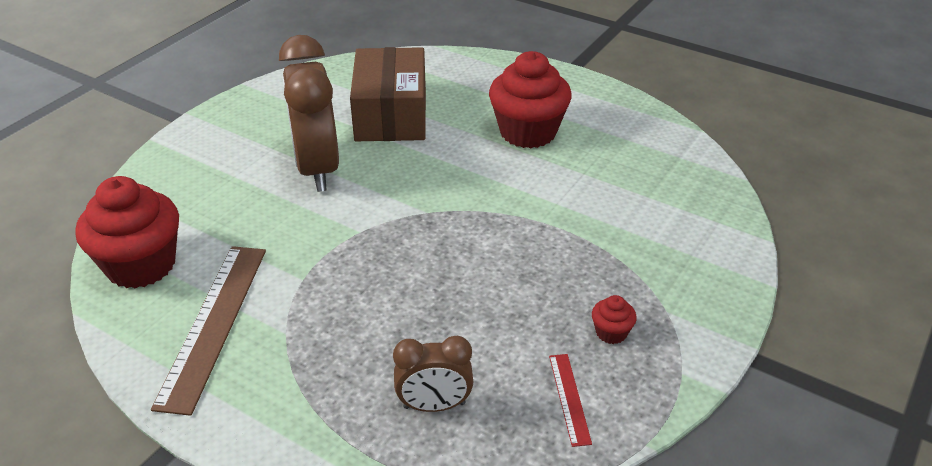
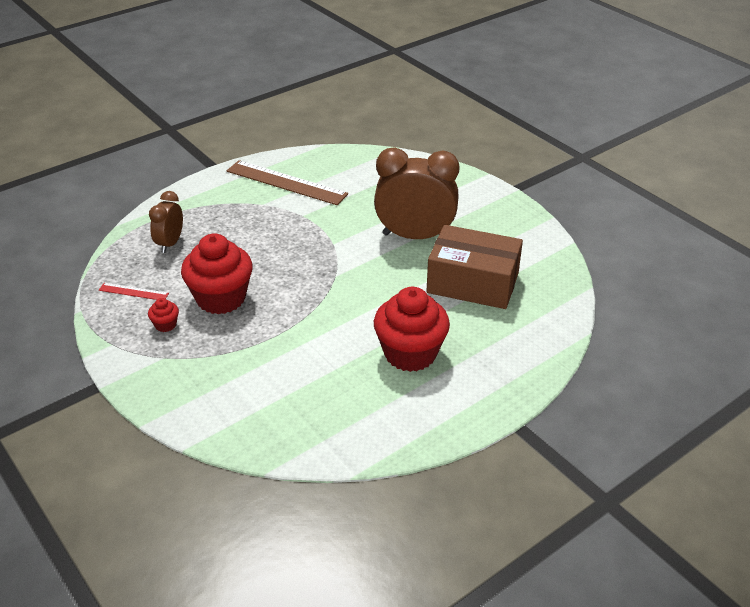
camera: 110 degrees right, 0 degrees up
red cupcake [75,176,179,288] -> red cupcake moved to [181,233,253,314]

